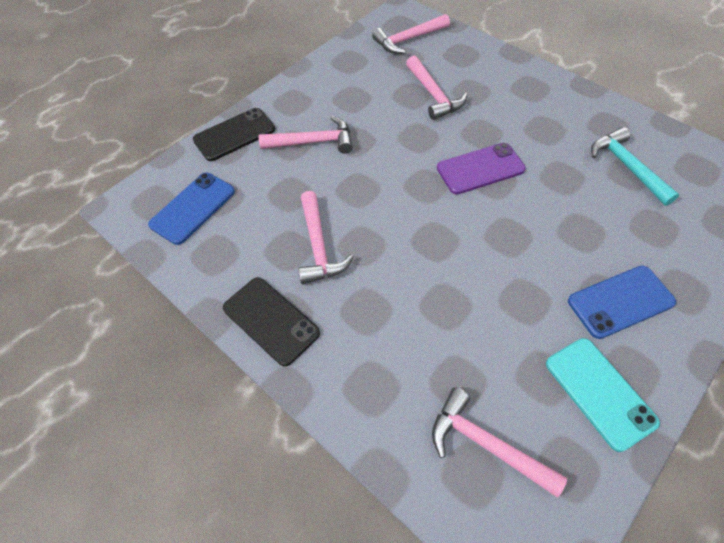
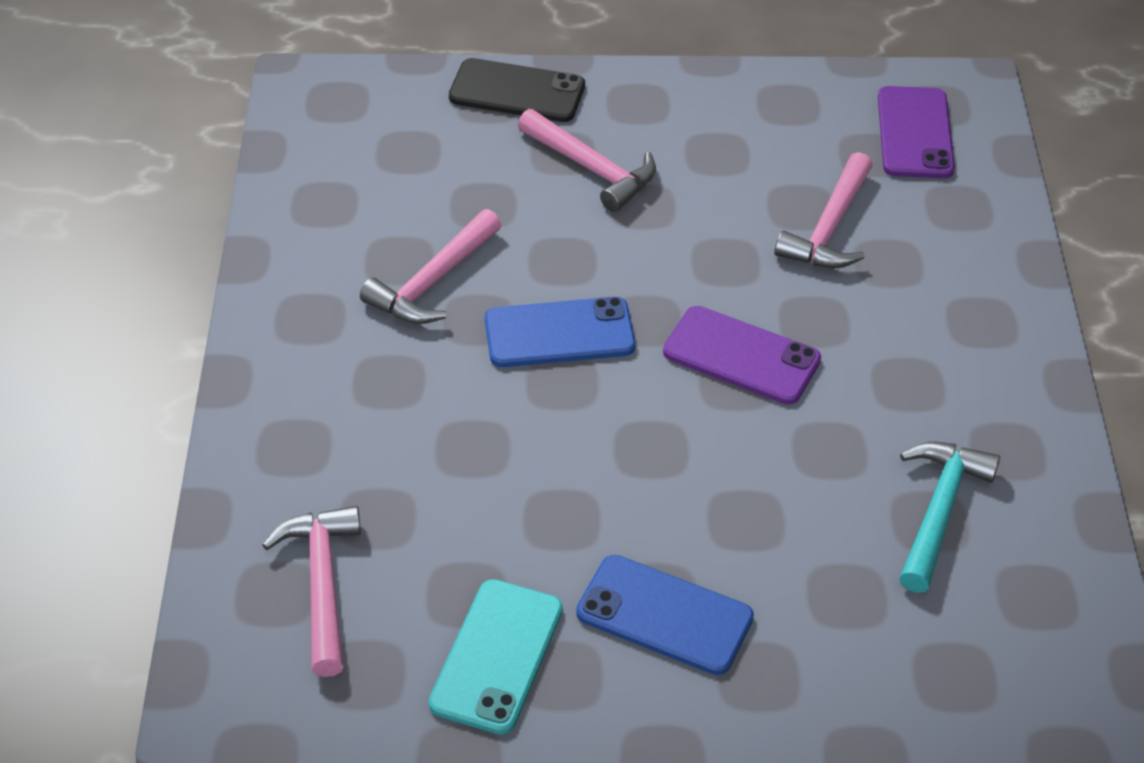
camera: 45 degrees right, 10 degrees down
blue phone [148,173,235,245] -> blue phone moved to [485,297,636,367]
black phone [223,277,320,366] -> none
pink hammer [372,14,450,54] -> purple phone [878,86,955,178]

